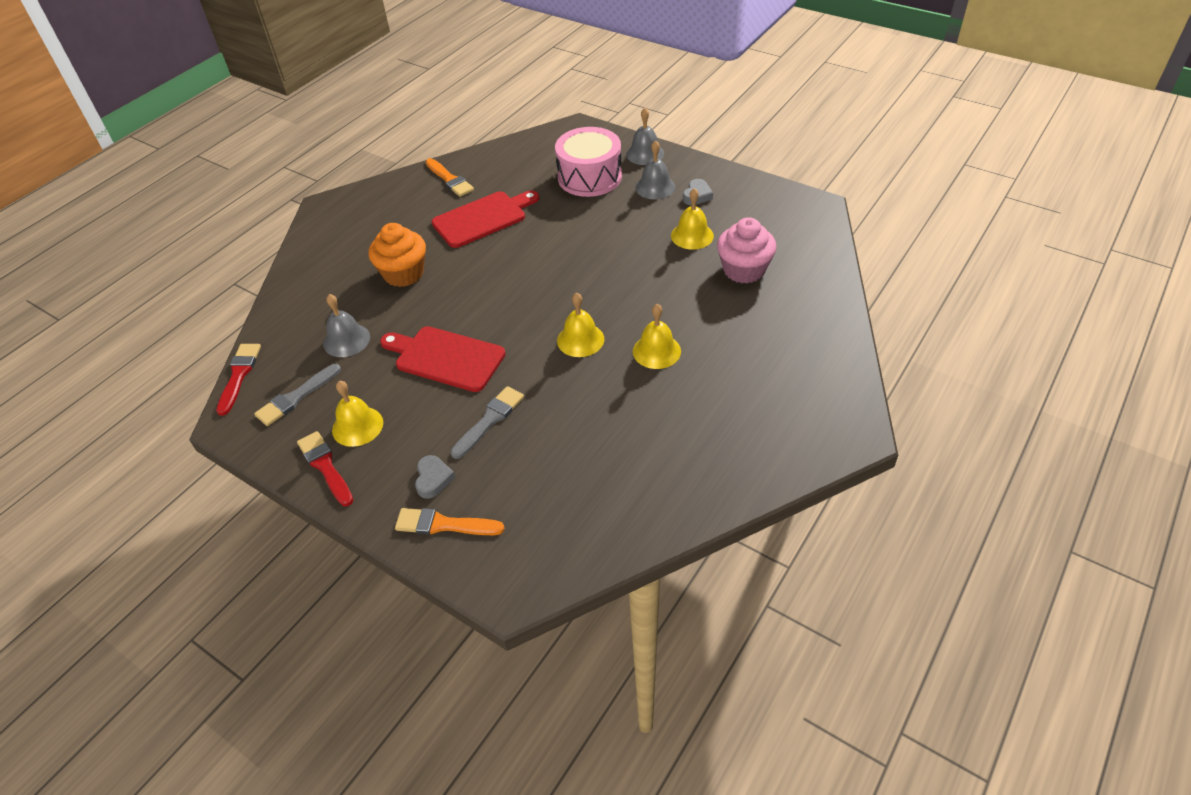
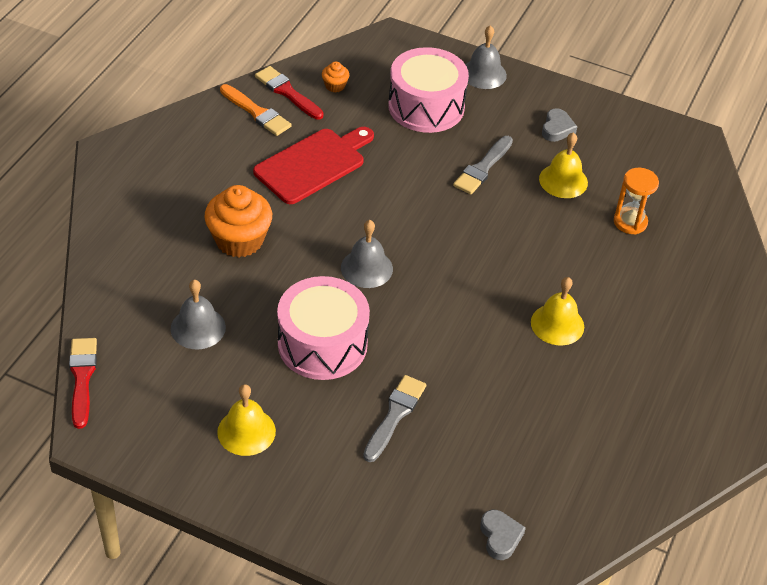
camera: 15 degrees left, 0 degrees up
grey brush [254,364,341,426] -> grey brush moved to [453,136,513,195]
red brush [297,431,353,506] -> red brush moved to [255,66,324,120]
red cutting board [380,326,506,392] -> pink drum [277,276,370,380]
orange brush [395,508,505,535] -> none
grey heart [415,455,455,499] -> grey heart moved to [480,510,526,560]
yellow bell [557,293,604,357] -> none
grey bell [635,140,675,199] -> grey bell moved to [341,220,393,288]
pink cupcake [717,217,777,283] -> orange hourglass [614,168,659,235]
none -> orange cupcake [322,62,349,92]

